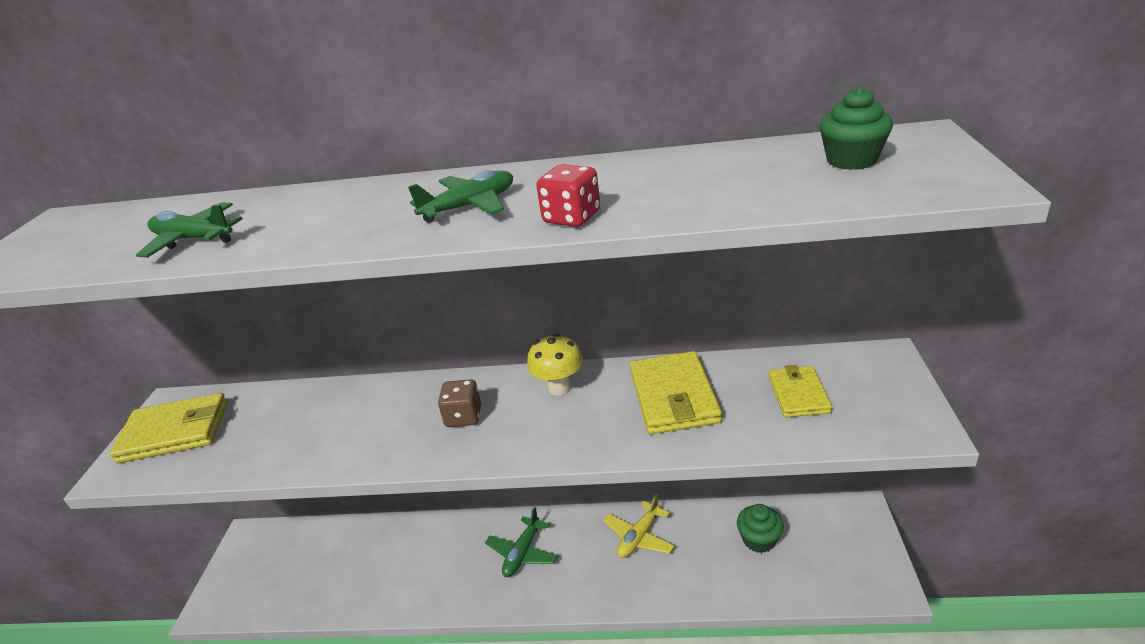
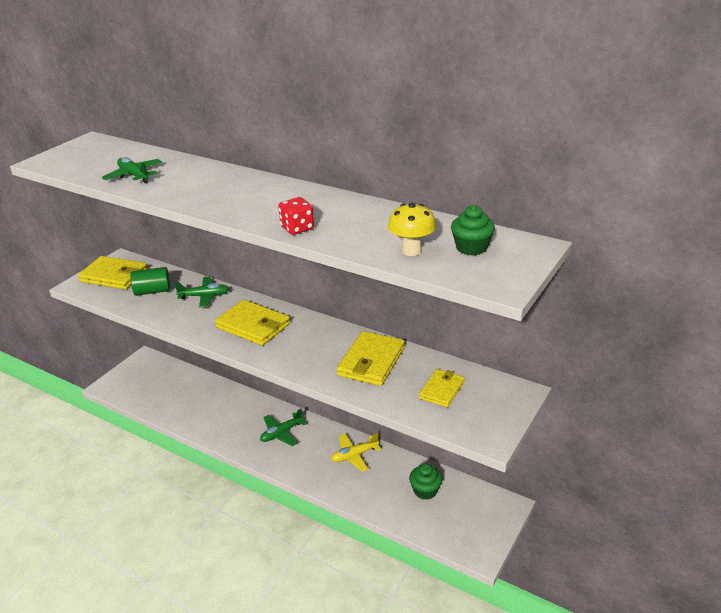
camera: 25 degrees right, 0 degrees up
green plane [408,170,513,223] -> green plane moved to [174,277,229,308]
brown dice [438,379,481,427] -> yellow wallet [215,300,290,346]
yellow mushroom [527,334,583,396] -> yellow mushroom moved to [388,203,436,256]
none -> green cylinder [130,267,170,296]

